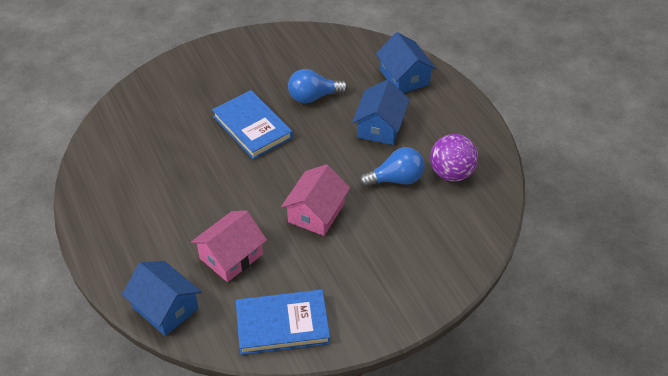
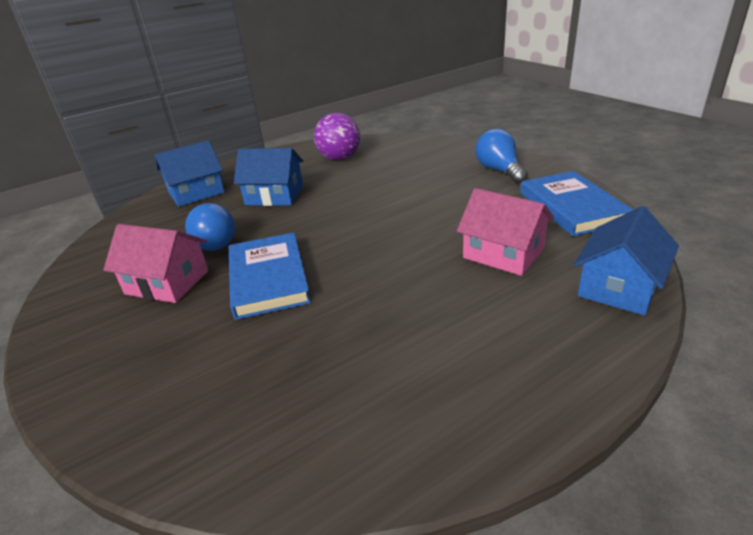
camera: 95 degrees left, 15 degrees down
blue book [212,90,293,159] -> blue book turned 60 degrees counterclockwise [229,232,311,320]
pink house [281,164,350,236] -> pink house moved to [103,224,208,303]
blue light bulb [359,147,425,187] -> blue light bulb moved to [475,129,528,184]

